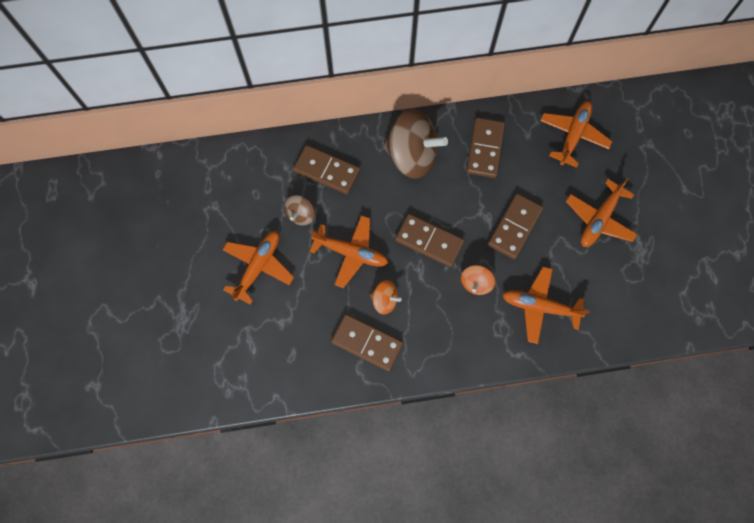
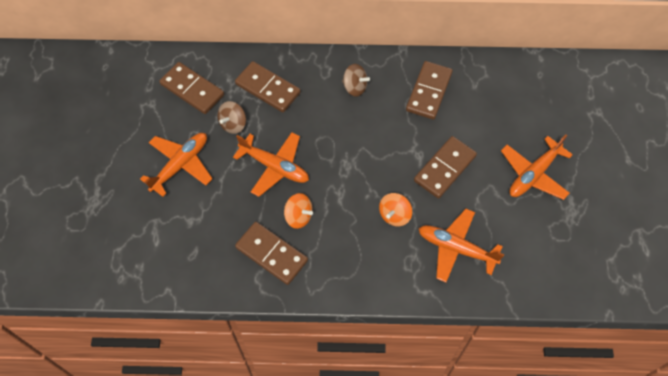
camera: 10 degrees right, 10 degrees down
brown spinning top [383,109,448,179] -> brown spinning top [342,64,370,97], size x0.48
brown domino [395,214,464,267] -> brown domino moved to [159,62,224,114]
orange plane [540,101,612,168] -> none

